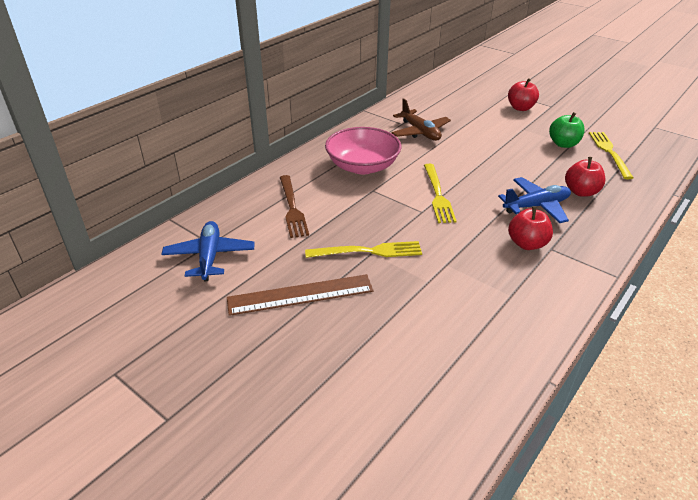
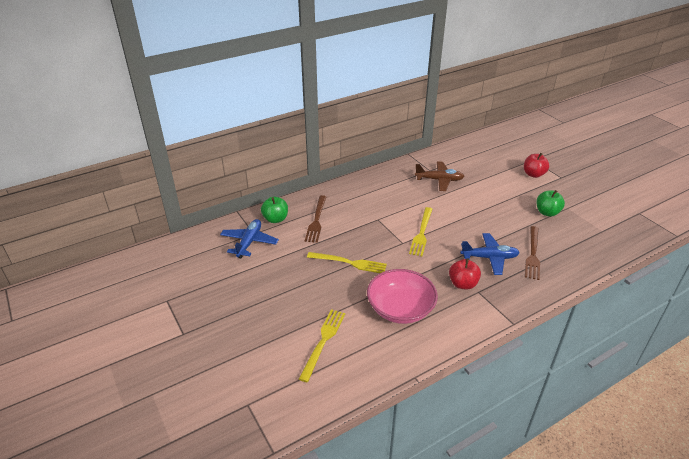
camera: 20 degrees right, 0 degrees up
brown ruler [227,274,374,316] -> none
pink bowl [325,127,401,174] -> pink bowl moved to [367,269,438,324]
brown plane [392,99,451,141] -> brown plane turned 75 degrees counterclockwise [415,161,464,191]
red apple [565,157,606,197] -> brown fork [525,226,540,280]
yellow fork [589,132,634,179] -> yellow fork moved to [299,309,345,382]
none -> green apple [261,197,288,223]

